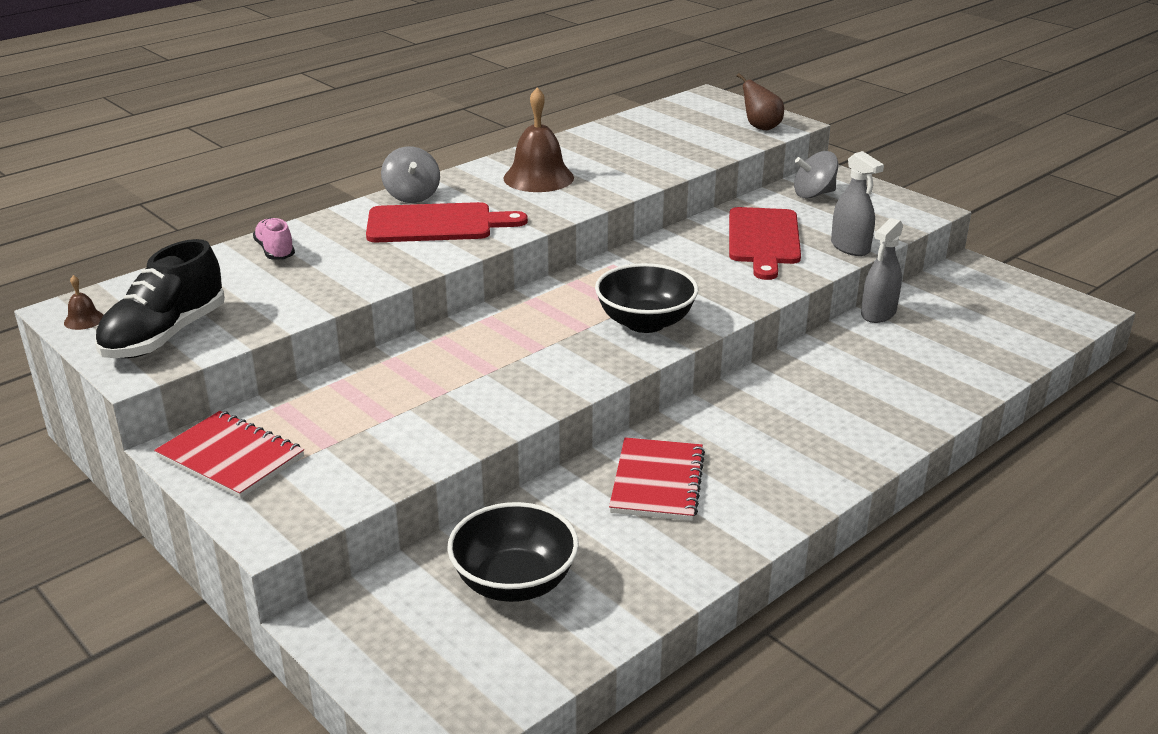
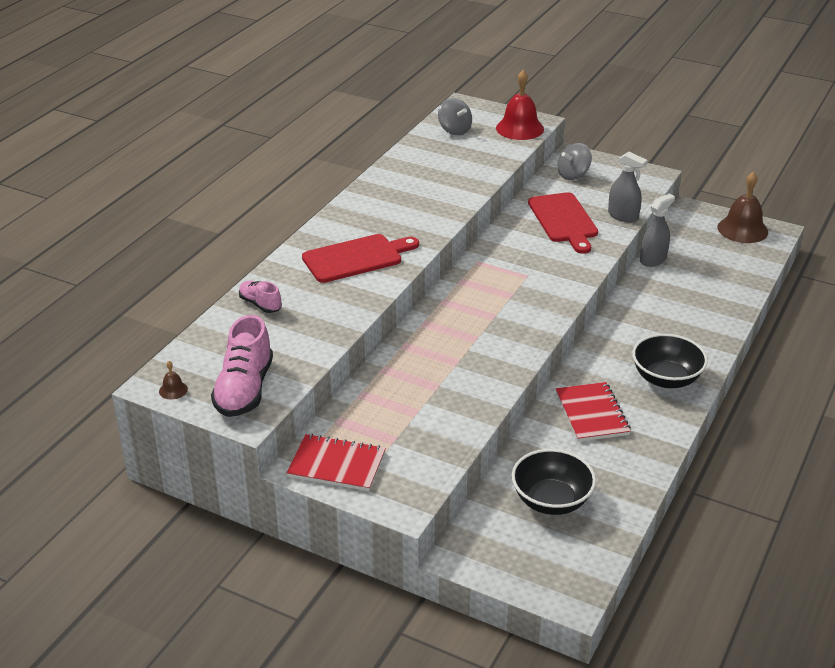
camera: 20 degrees left, 5 degrees up
black shoe [95,239,225,358] -> pink shoe [211,315,273,417]
grey spinning top [381,146,440,203] -> grey spinning top moved to [438,98,472,135]
brown bell [503,88,574,192] -> brown bell moved to [717,172,768,243]
black bowl [595,263,698,333] -> black bowl moved to [632,334,708,388]
brown pear [737,73,784,130] -> red bell [496,70,544,140]
grey spray bottle [861,218,903,323] -> grey spray bottle turned 150 degrees counterclockwise [640,194,675,267]

